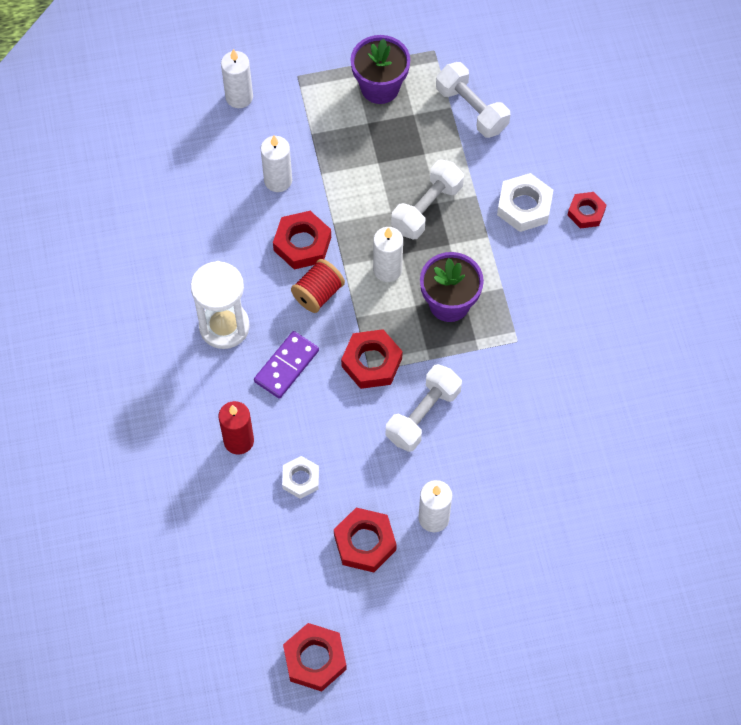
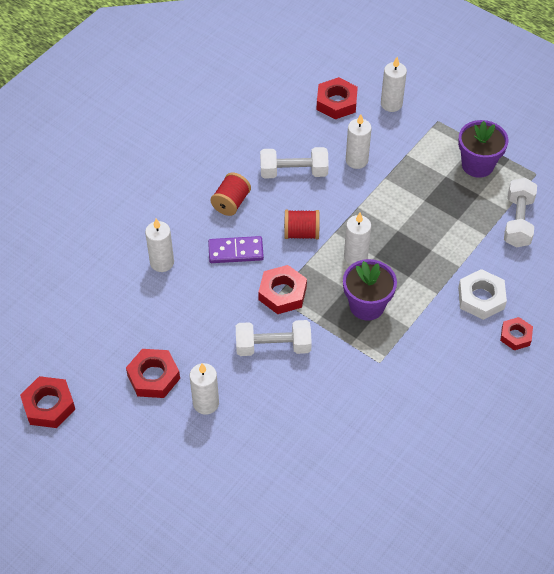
camera: 50 degrees right, 10 degrees down
white hourglass [191,261,250,349] -> red spool [211,172,251,216]
red candle [219,401,254,454] -> white candle [145,219,174,272]
red nut [273,211,331,269] -> red nut moved to [317,77,358,119]
white nut [282,456,319,499] -> none
white dumbbell [391,159,464,240] -> white dumbbell moved to [260,147,329,179]

